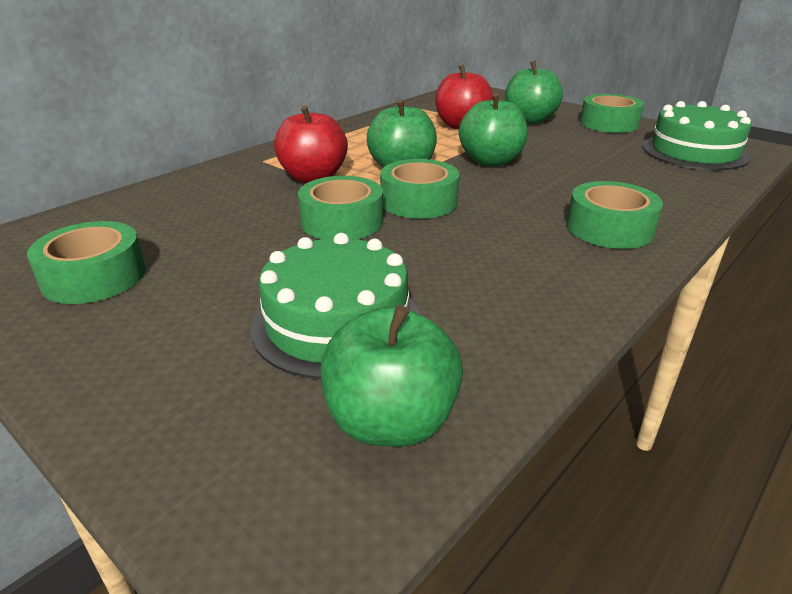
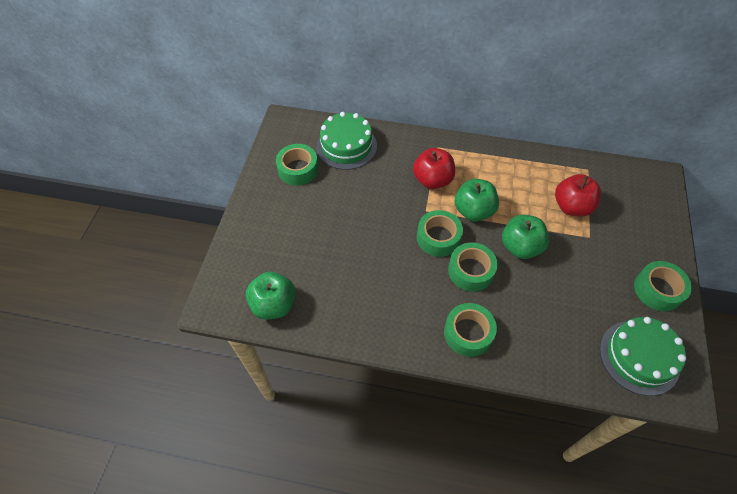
camera: 60 degrees right, 25 degrees up
green cake [251,233,421,379] -> green cake moved to [316,112,377,170]
green tape [298,176,383,239] -> green tape moved to [448,243,498,292]
green apple [505,60,563,124] -> none

